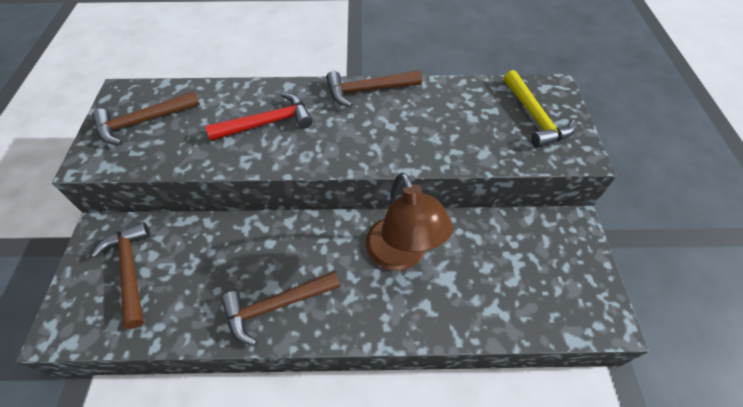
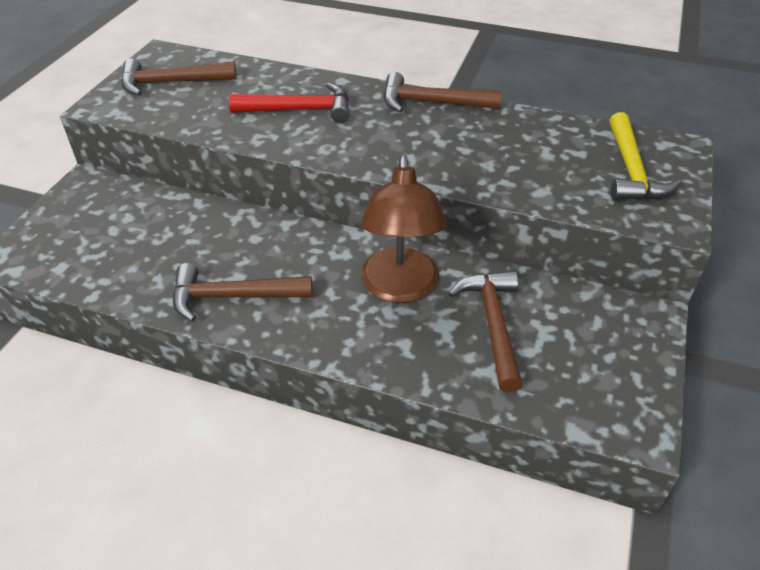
camera: 20 degrees right, 10 degrees down
brown hammer [91,222,150,329] -> brown hammer moved to [449,271,523,392]

